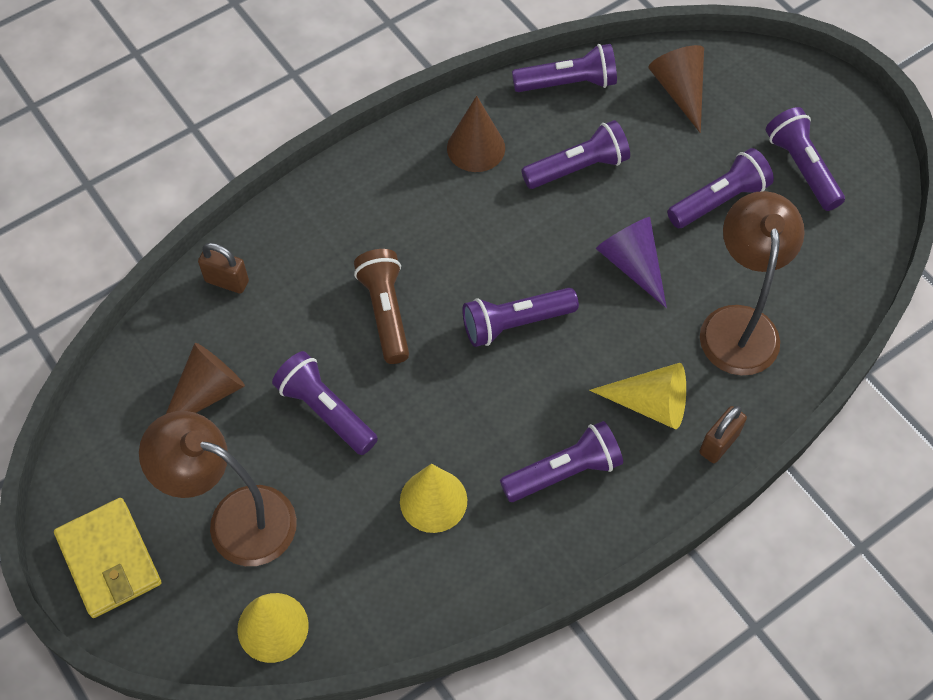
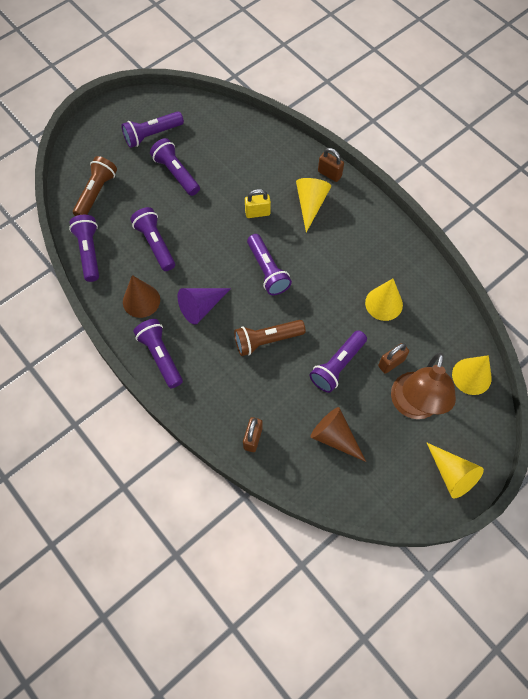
camera: 95 degrees left, 5 degrees up
yellow wallet [54,498,161,618] -> yellow cone [427,443,484,498]
purple flashlight [500,421,623,502] -> purple flashlight moved to [133,319,183,388]
purple cone [596,217,667,308] -> purple cone moved to [177,288,231,324]
brown cone [648,45,704,133] -> brown flashlight [73,156,117,216]
brown lamp [700,191,805,376] -> none
none -> yellow padlock [245,189,271,218]
none -> brown padlock [378,343,409,374]

